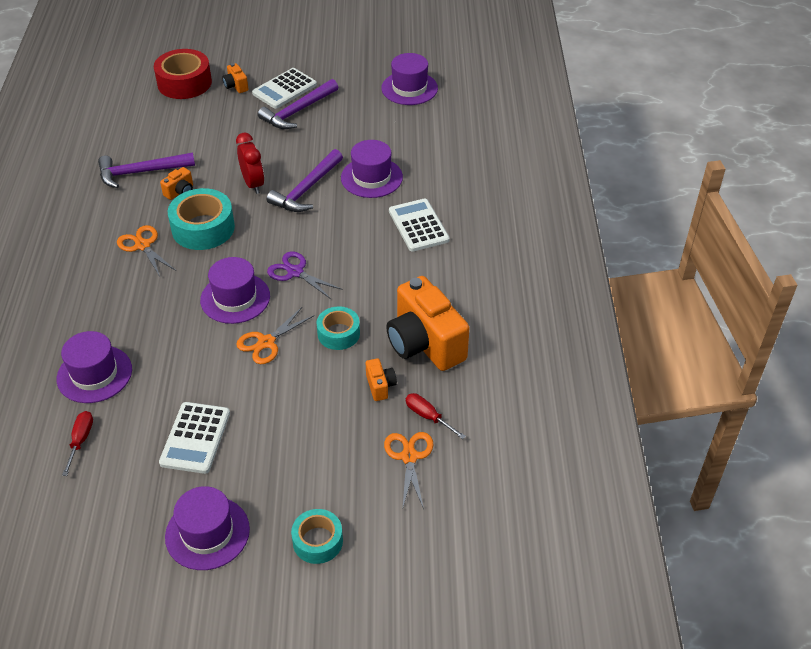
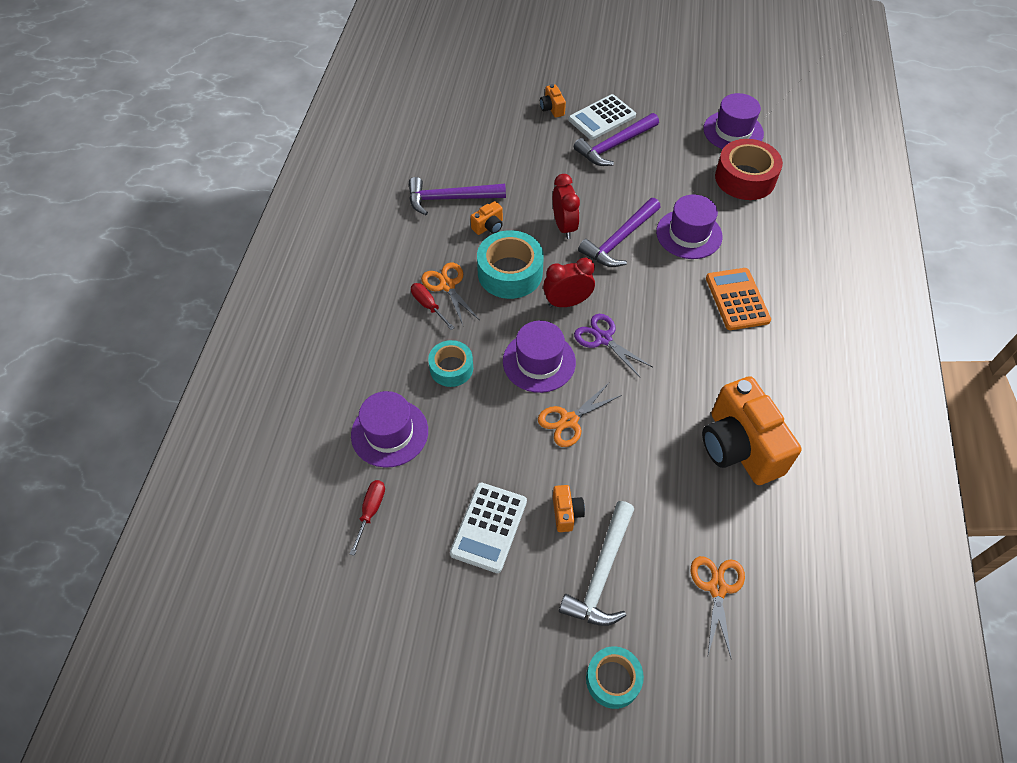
camera: 10 degrees right, 10 degrees up
red tape [154,49,212,99] -> red tape moved to [715,139,783,200]
purple hat [165,486,250,570] -> none
turquoise tape [317,306,360,350] -> turquoise tape moved to [428,340,473,387]
orange camera [366,358,397,401] -> orange camera moved to [553,485,585,532]
white calculator [389,198,450,252] -> orange calculator [706,268,771,330]
red screwdriver [406,393,466,439] -> red screwdriver moved to [411,283,455,330]
none -> red clock [543,258,595,307]
none -> white hammer [559,501,634,626]

